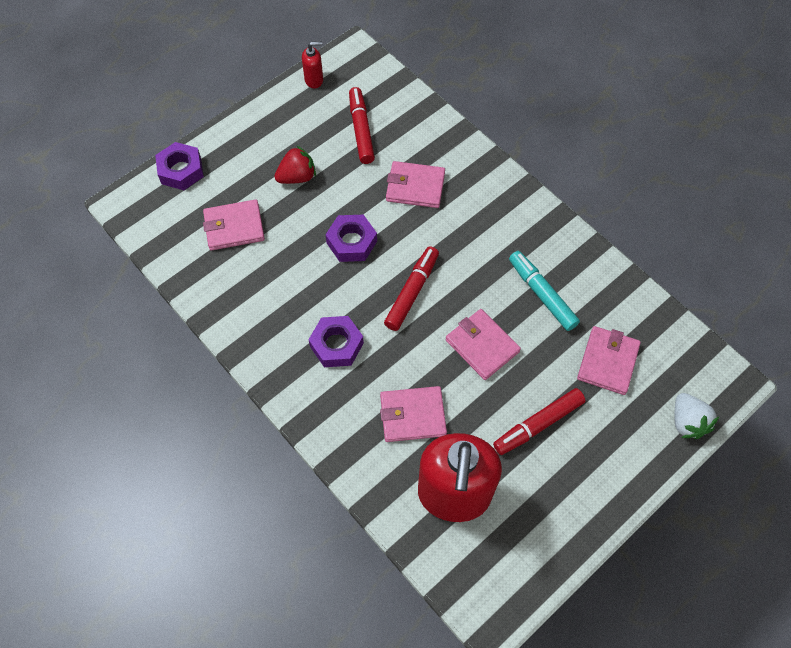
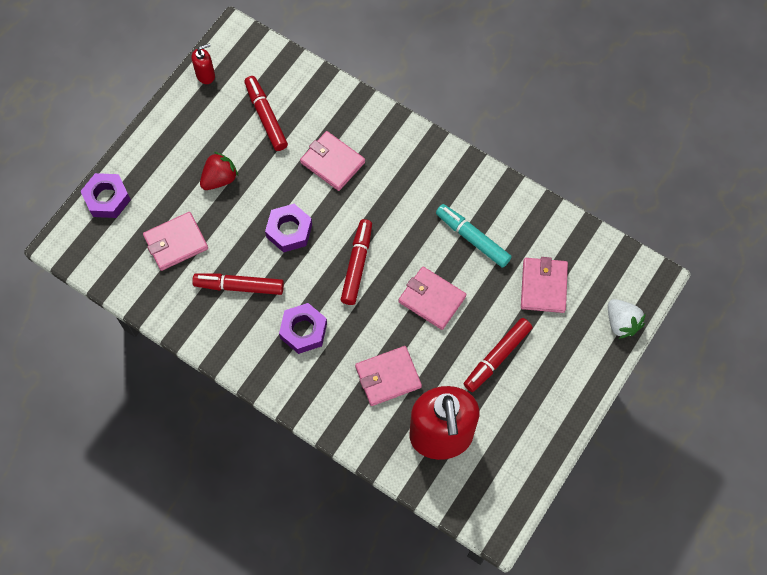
camera: 15 degrees left, 5 degrees up
pink wallet [386,161,445,208] -> pink wallet turned 45 degrees clockwise [300,131,365,191]
none -> red marker [192,273,284,295]

